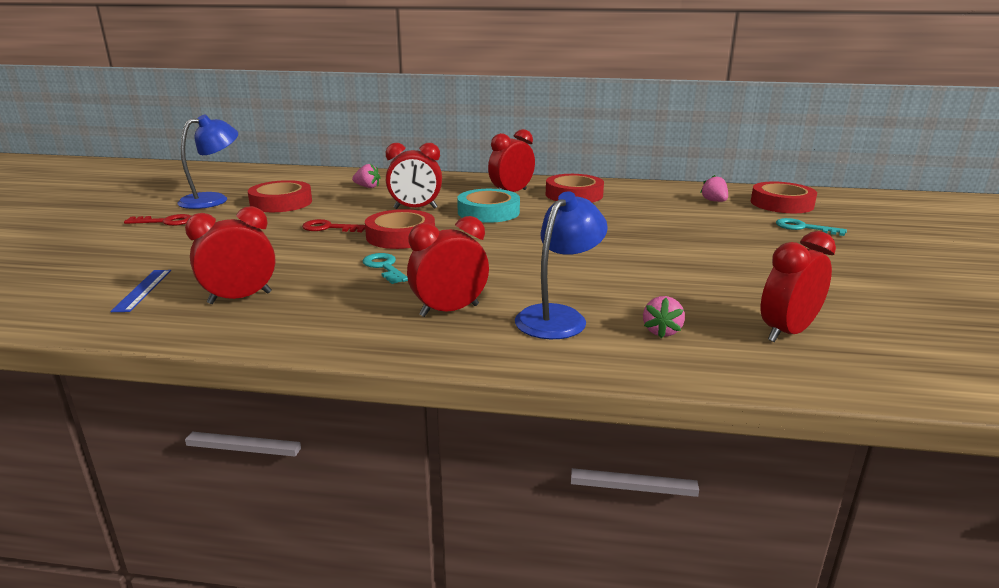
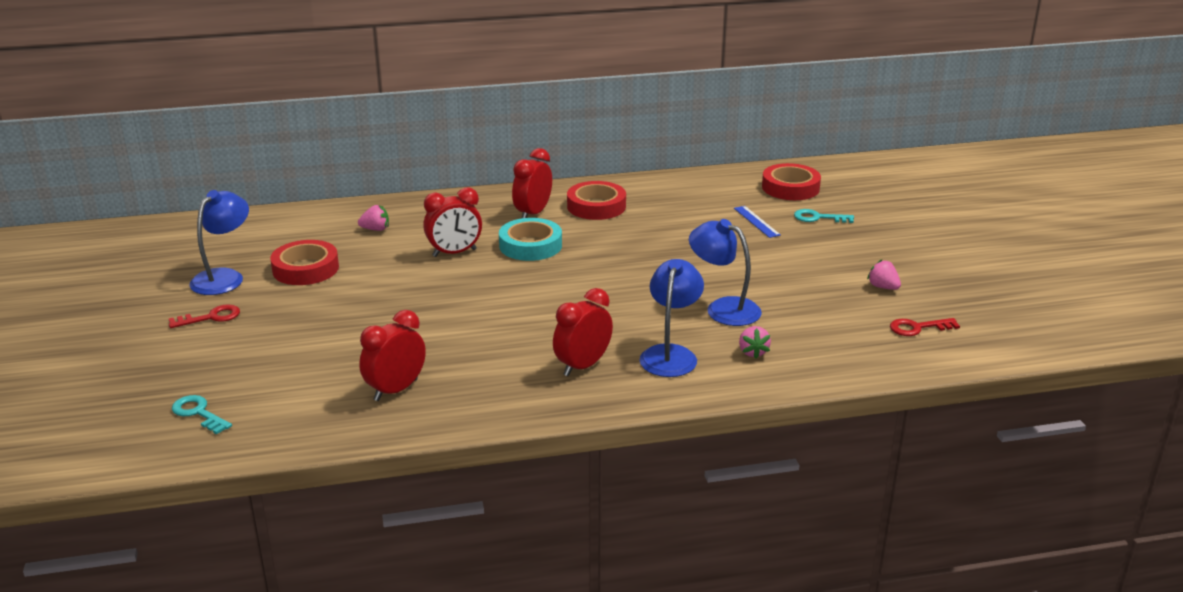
camera: 20 degrees left, 5 degrees up
blue ruler [110,270,171,312] -> blue ruler moved to [734,206,781,238]
red key [302,219,365,232] -> red key moved to [890,318,960,336]
turquoise key [363,253,408,284] -> turquoise key moved to [172,395,232,434]
red tape [365,209,435,249] -> none
pink strawberry [700,175,728,202] -> pink strawberry moved to [867,260,901,290]
red clock [761,231,836,342] -> none
none -> blue lamp [689,219,762,326]

